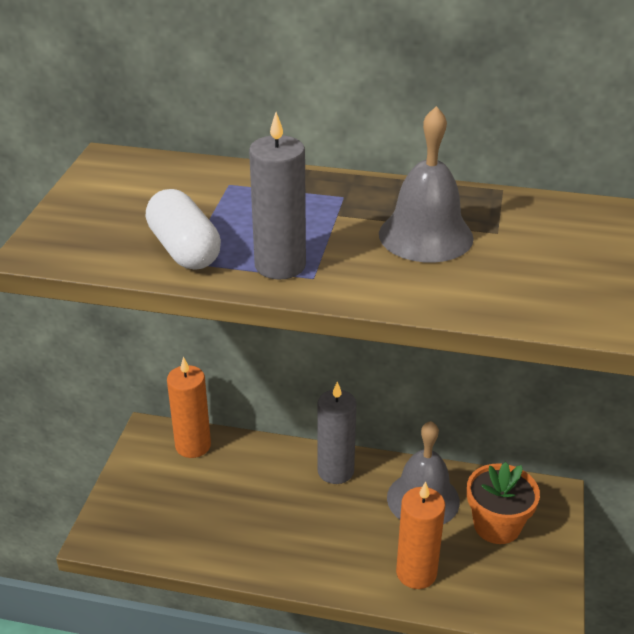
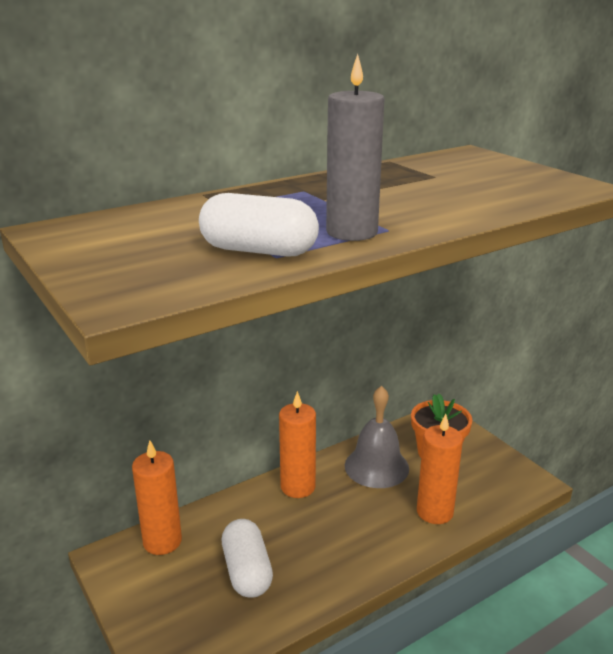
camera: 45 degrees left, 10 degrees down
grey candle [317,381,356,484] -> orange candle [279,391,316,498]
grey bell [379,106,474,262] -> none
none -> white capsule [222,519,273,598]

